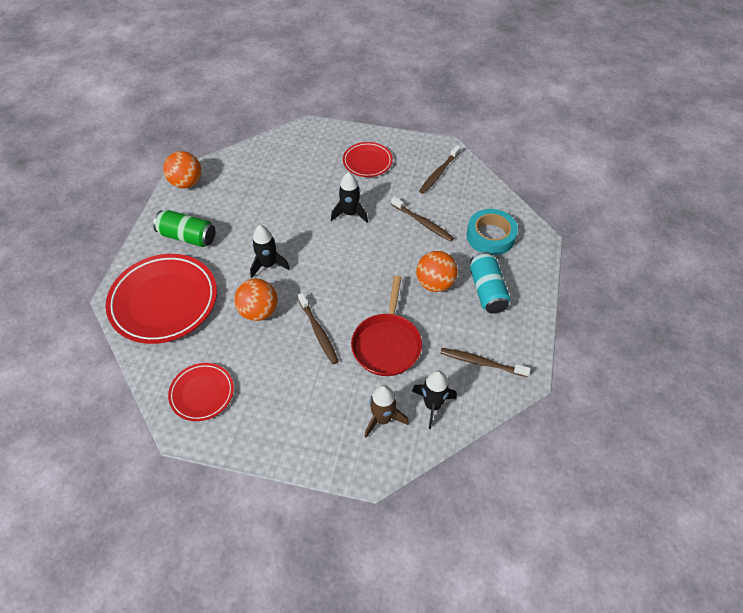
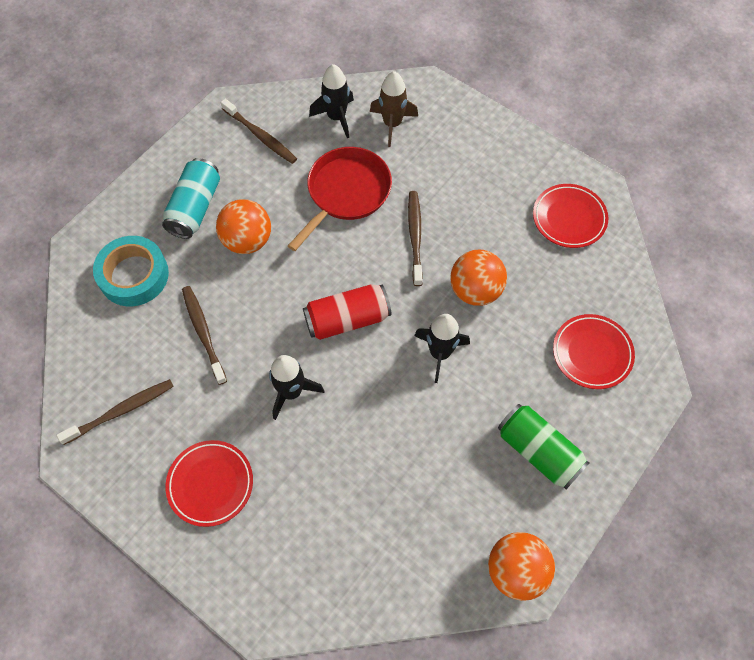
camera: 155 degrees left, 10 degrees up
red plate [106,254,217,344] -> red plate [553,314,635,389], size x0.54
none -> red can [303,284,391,340]

